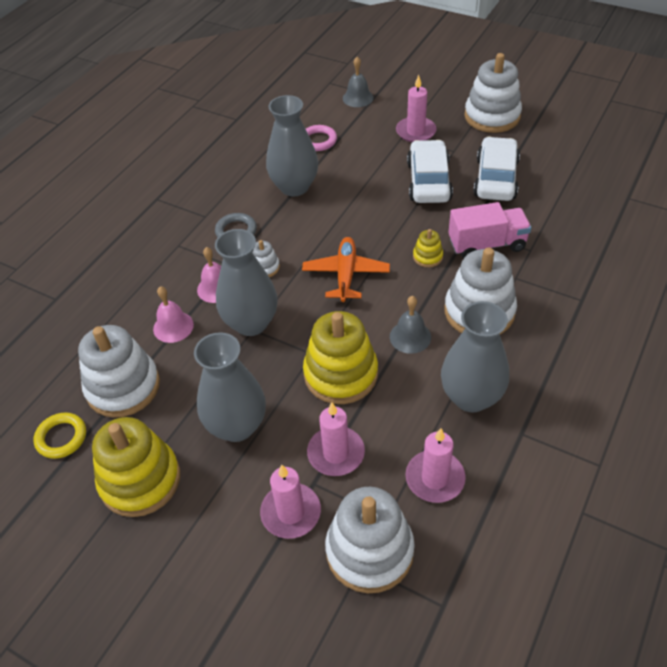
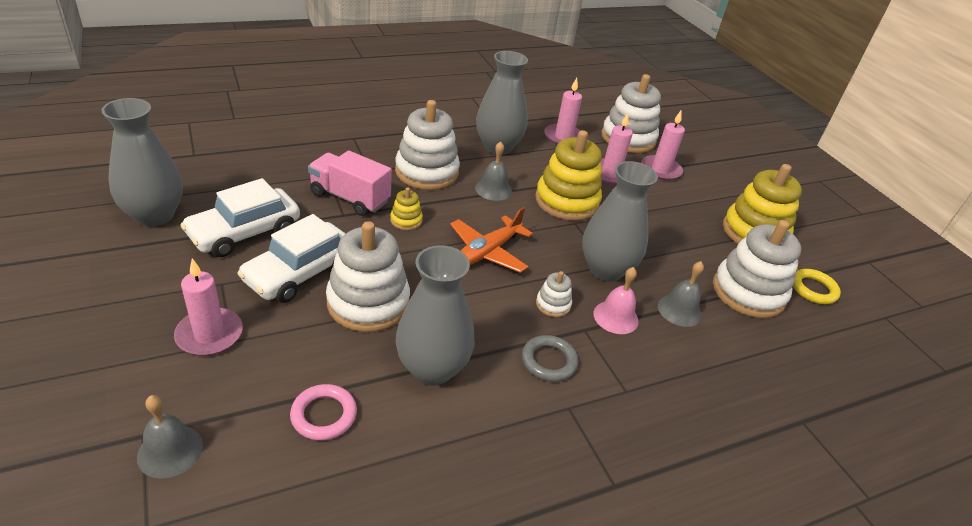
camera: 150 degrees left, 10 degrees down
pink bell [153,286,194,343] -> grey bell [658,261,704,327]
grey vase [194,332,266,442] -> grey vase moved to [101,98,183,227]
white stacking toy [464,53,522,133] -> white stacking toy moved to [326,221,410,332]

